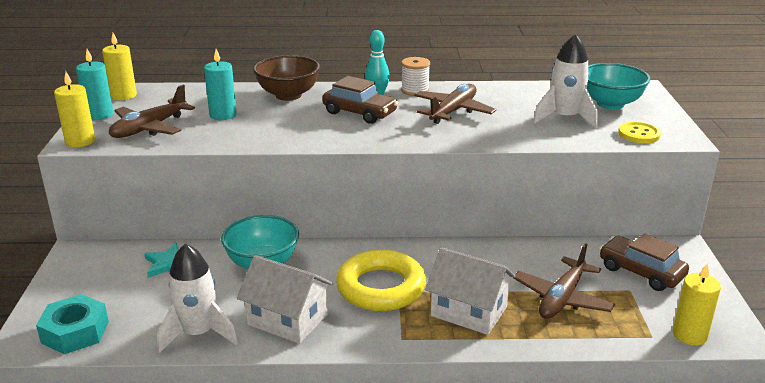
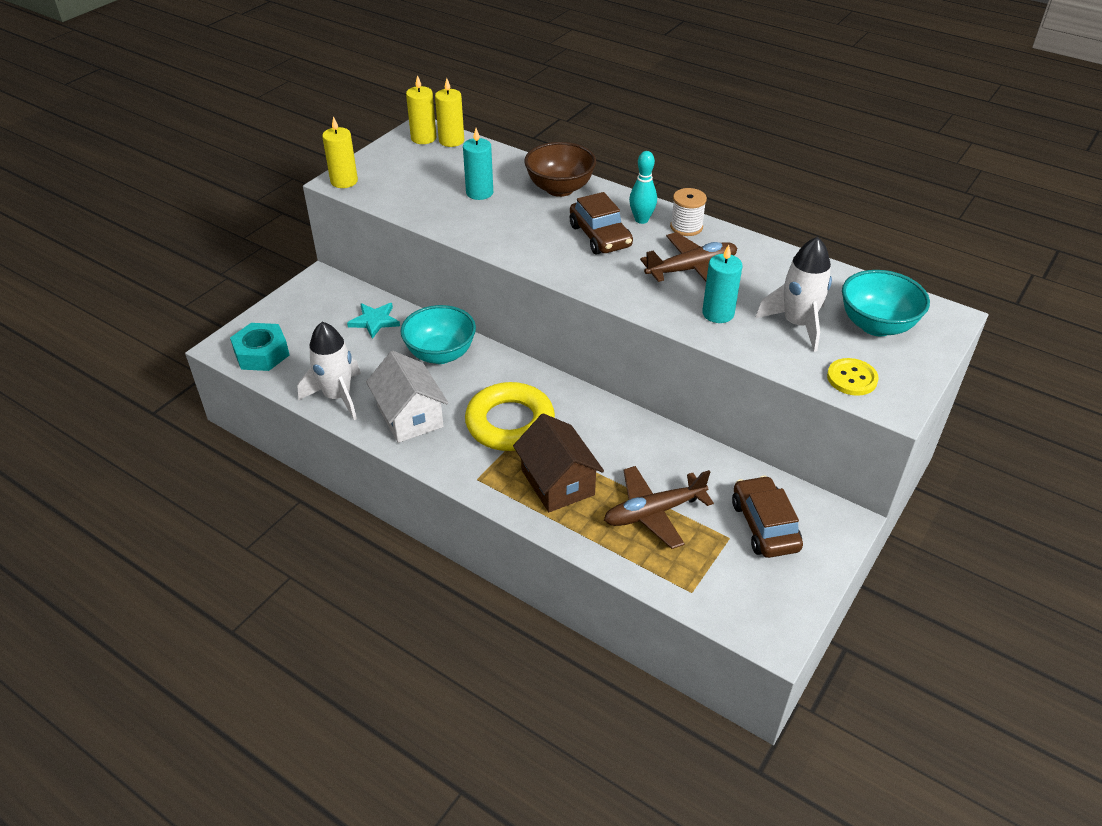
camera: 35 degrees right, 15 degrees up
turquoise candle [76,49,113,120] -> turquoise candle moved to [702,245,743,323]
brown plane [109,85,195,138] -> none
white house [425,247,516,335] -> brown house [513,413,604,512]
yellow candle [673,263,721,345] -> yellow candle moved to [435,78,464,147]

